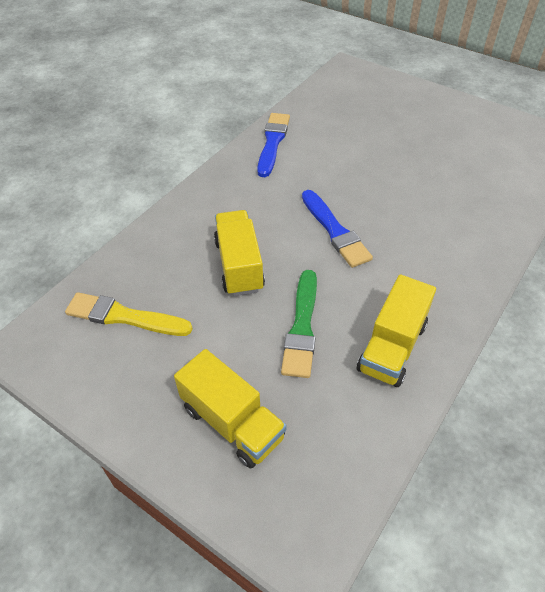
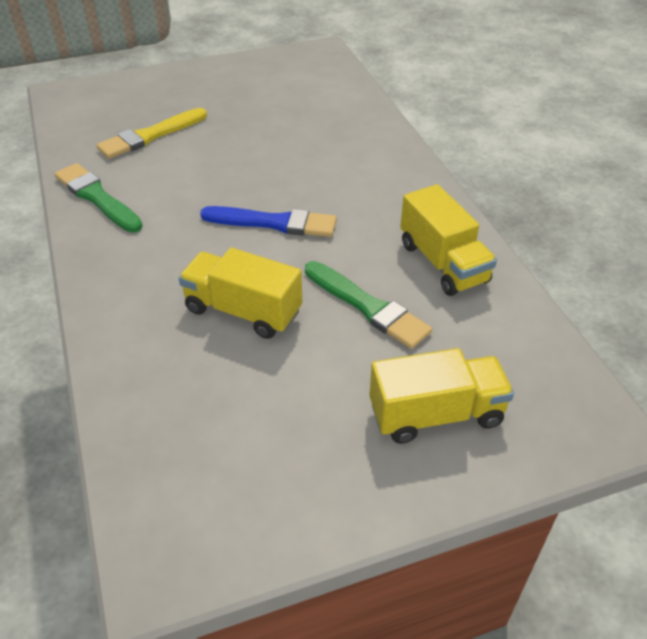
camera: 55 degrees left, 5 degrees down
yellow brush [65,292,193,336] -> yellow brush moved to [96,108,207,159]
blue brush [257,113,290,177] -> green brush [55,163,143,233]

